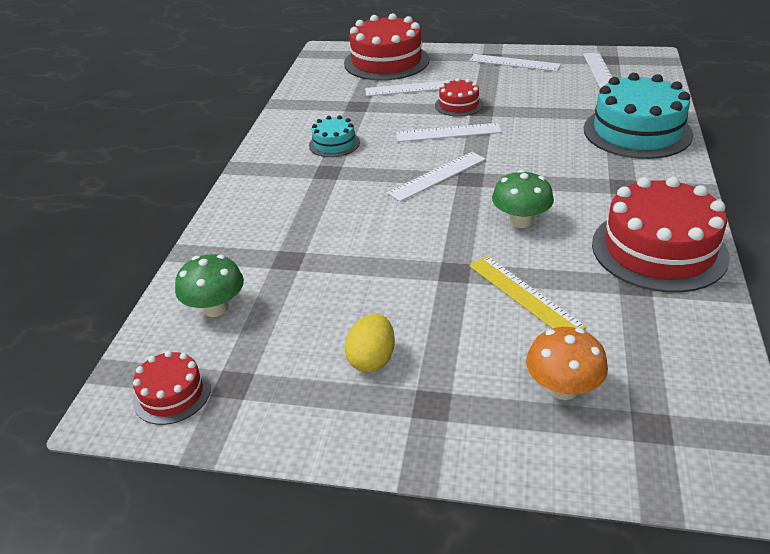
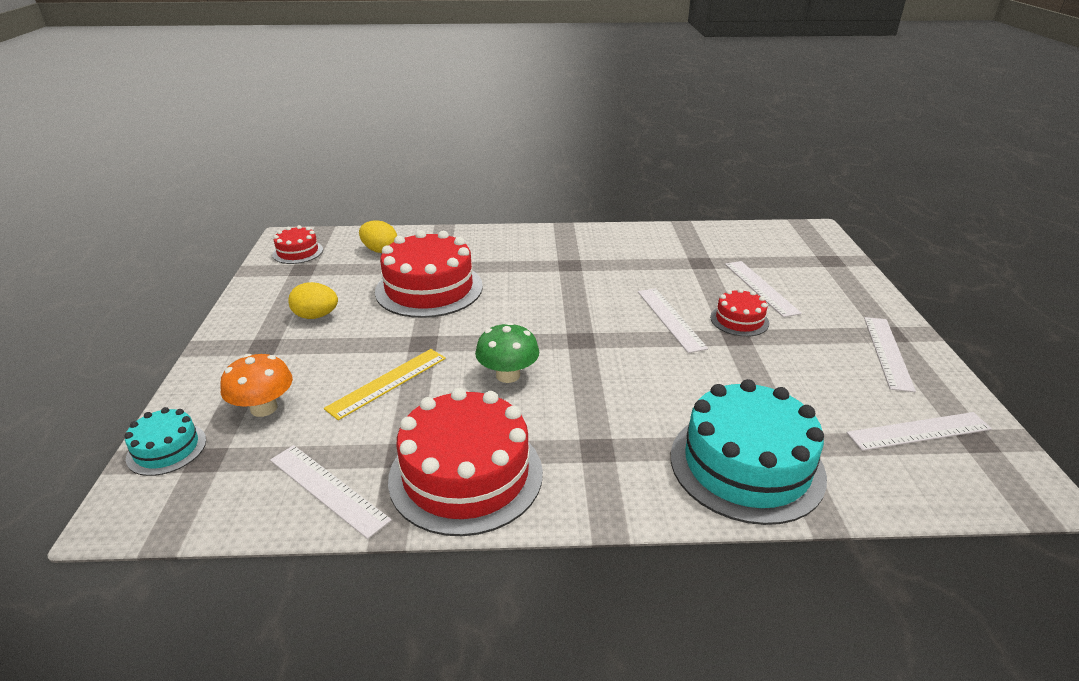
camera: 75 degrees right, 5 degrees down
green mushroom [175,254,244,317] -> yellow egg [359,220,397,253]
turquoise cake [309,115,360,157] -> turquoise cake moved to [124,407,206,476]
red cake [344,13,430,81] -> red cake moved to [375,230,483,318]
white ruler [387,152,486,202] -> white ruler moved to [270,445,391,539]

